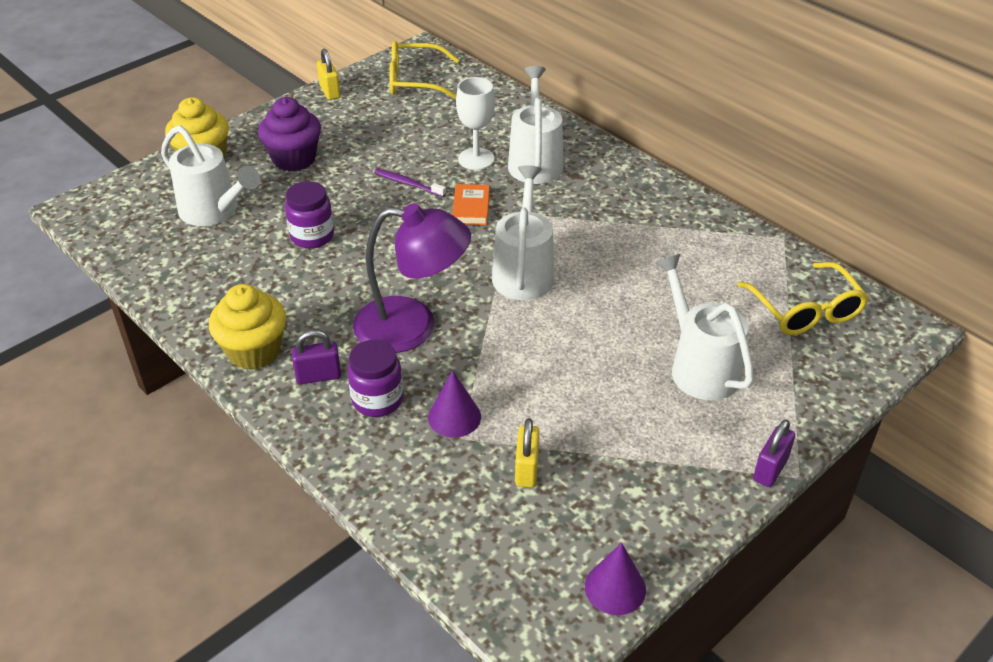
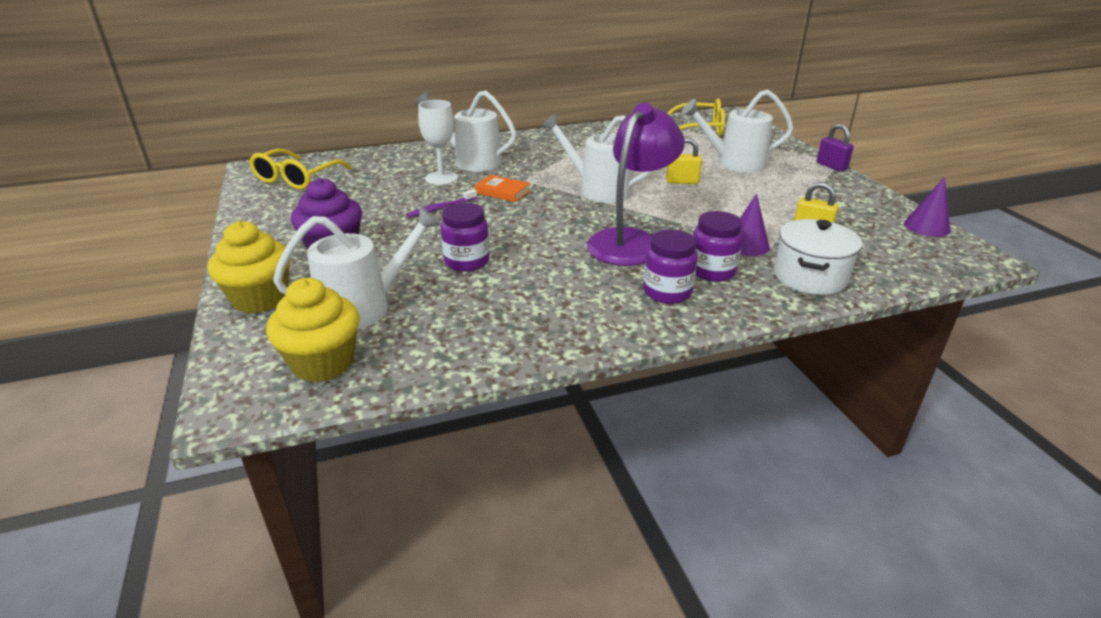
camera: 65 degrees left, 10 degrees down
yellow cupcake [209,284,286,370] -> yellow cupcake moved to [266,278,359,382]
purple padlock [291,330,341,384] -> purple jar [643,229,697,304]
yellow padlock [317,48,340,100] -> yellow padlock moved to [666,138,702,184]
none -> white pot [774,219,862,295]

